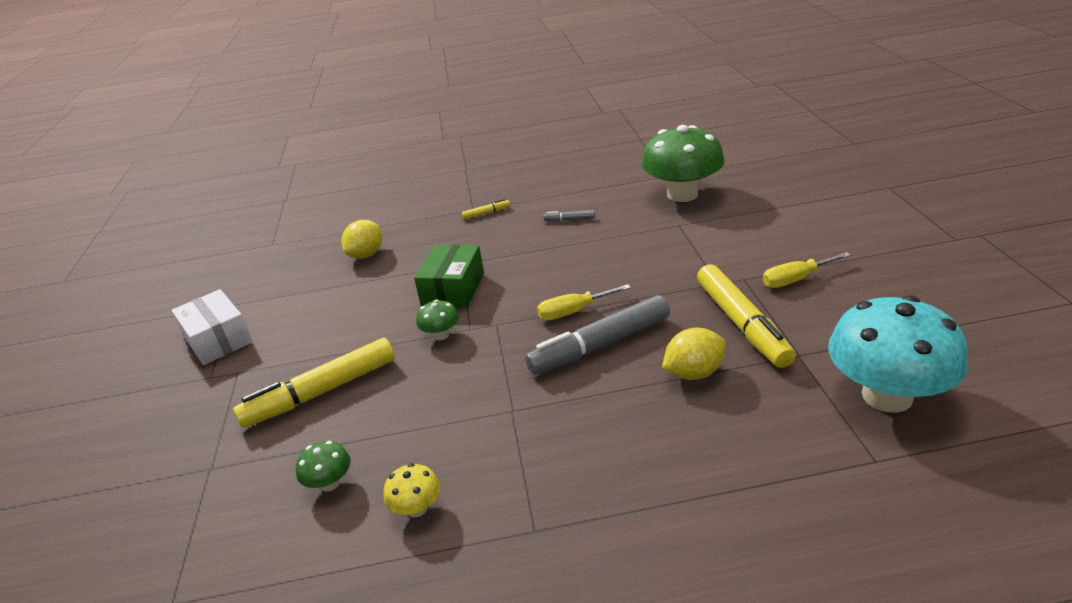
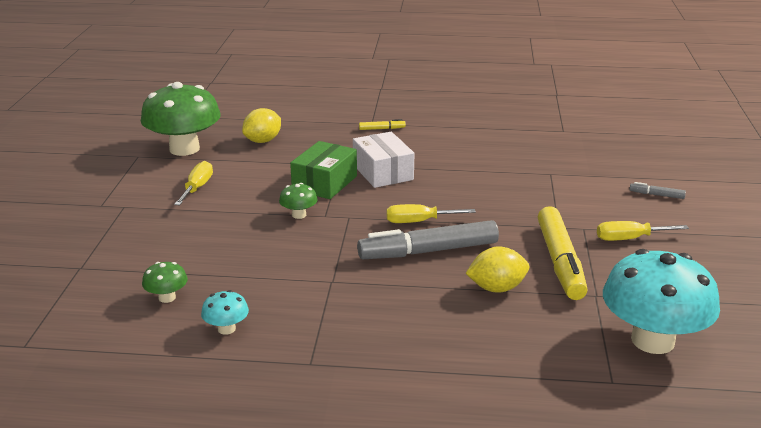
camera: 10 degrees right, 5 degrees down
white box [171,289,253,365] -> white box moved to [353,132,414,188]
yellow marker [233,338,395,428] -> none
yellow mushroom [383,463,440,517] -> turquoise mushroom [201,290,249,335]
grey marker [543,210,595,221] -> grey marker moved to [629,182,686,199]
green mushroom [641,125,725,202] -> green mushroom moved to [141,82,221,156]
none -> yellow screwdriver [174,161,213,206]

